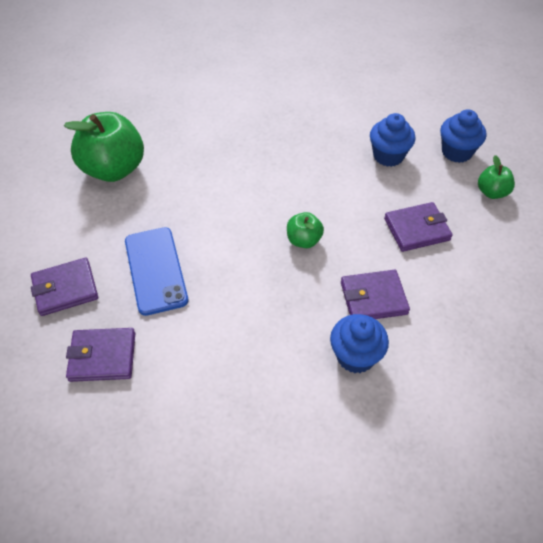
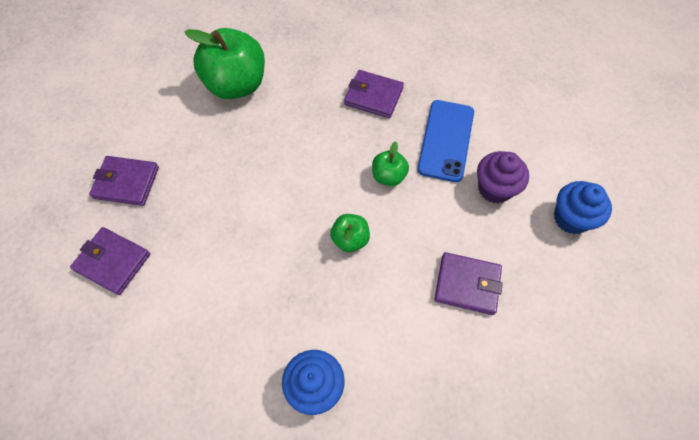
camera: 30 degrees right, 10 degrees up
blue phone [125,227,188,316] -> blue phone moved to [417,100,474,182]
purple wallet [341,270,410,319] -> purple wallet moved to [344,70,404,118]
blue cupcake [370,113,416,167] -> purple cupcake [477,151,529,203]
green apple [478,155,515,199] -> green apple moved to [372,142,409,186]

